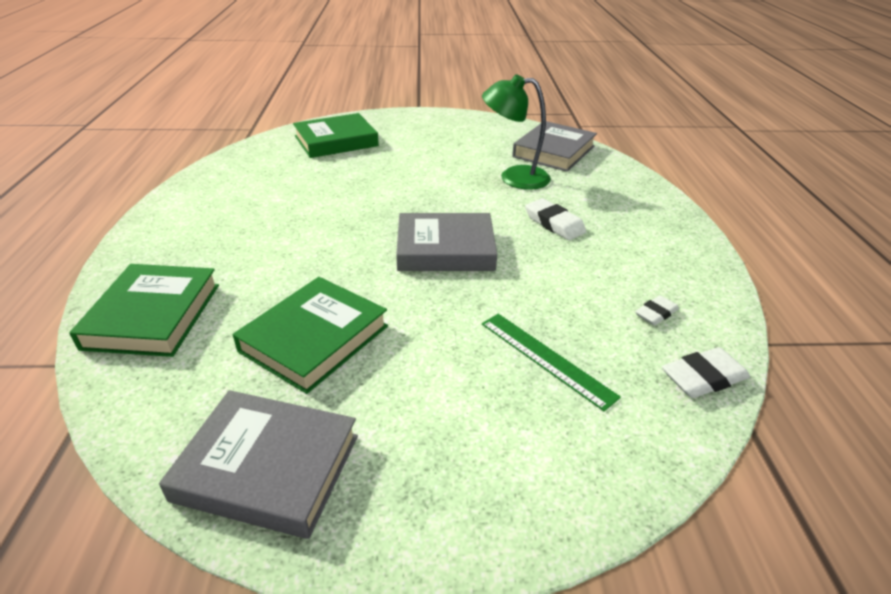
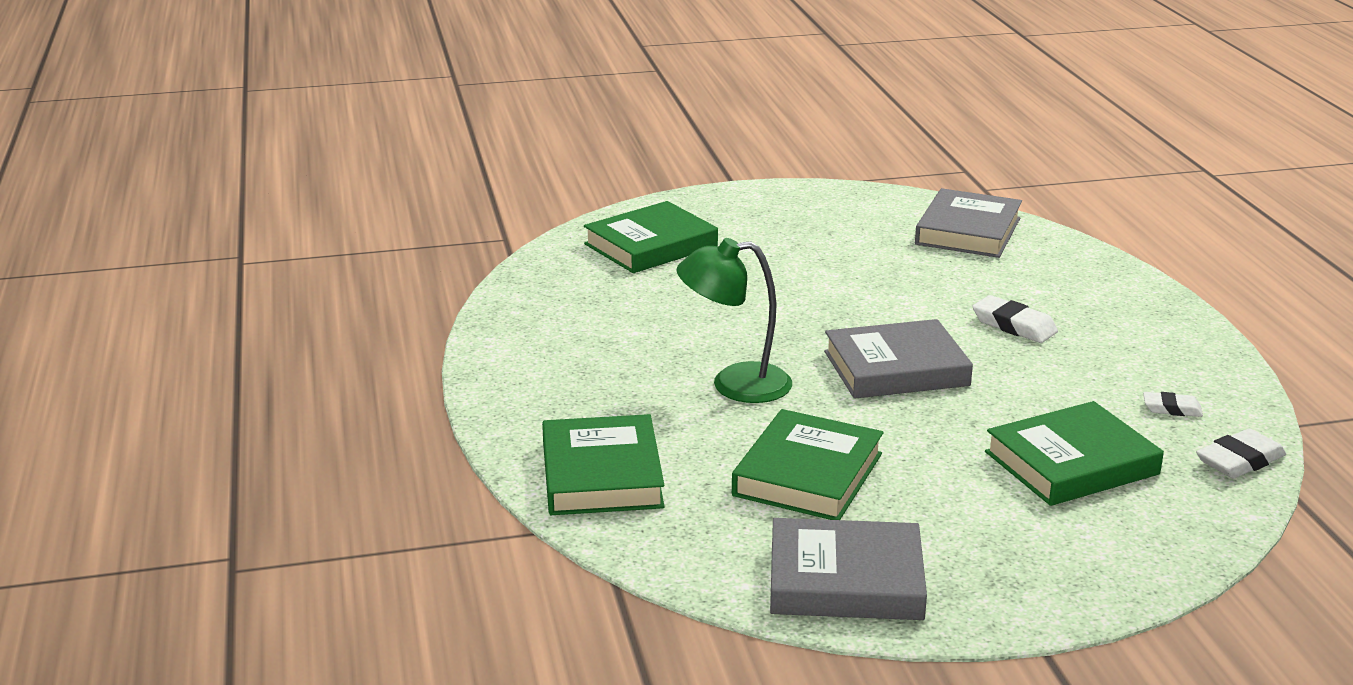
camera: 10 degrees left, 10 degrees down
green lamp [482,74,551,190] -> green lamp moved to [676,238,792,403]
green ruler [482,314,621,411] -> green book [985,401,1164,506]
white eraser [635,295,679,325] -> white eraser turned 60 degrees clockwise [1143,392,1203,417]

